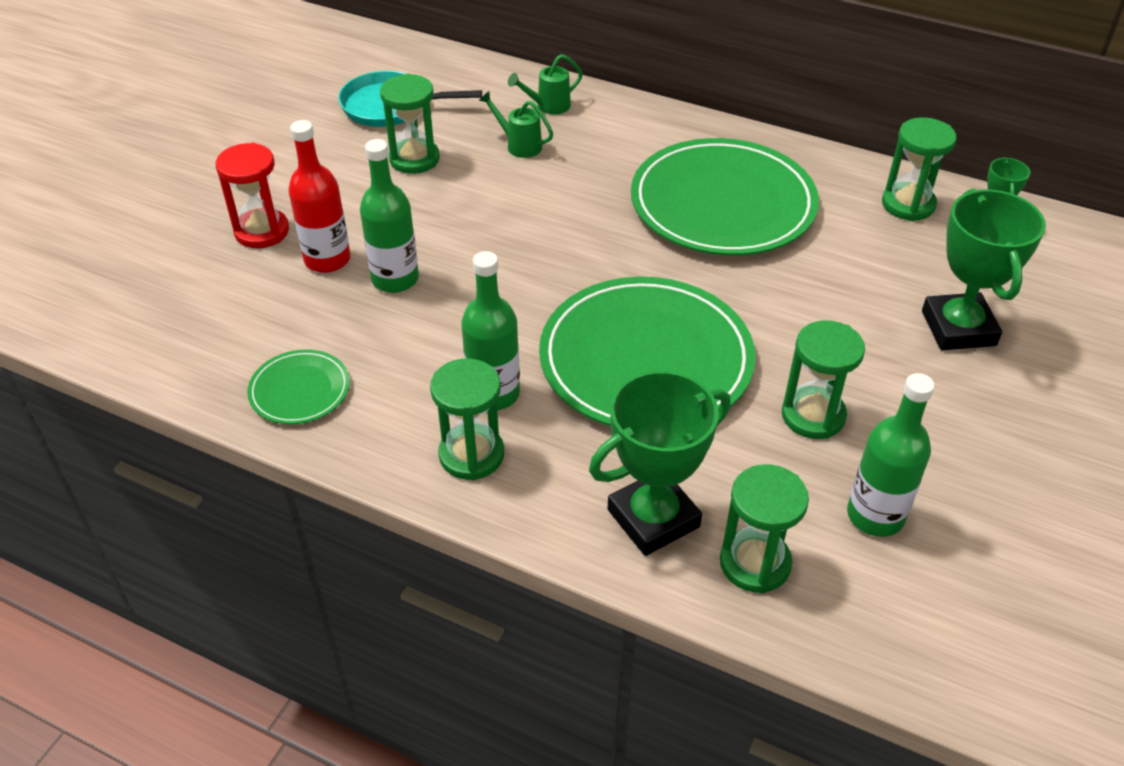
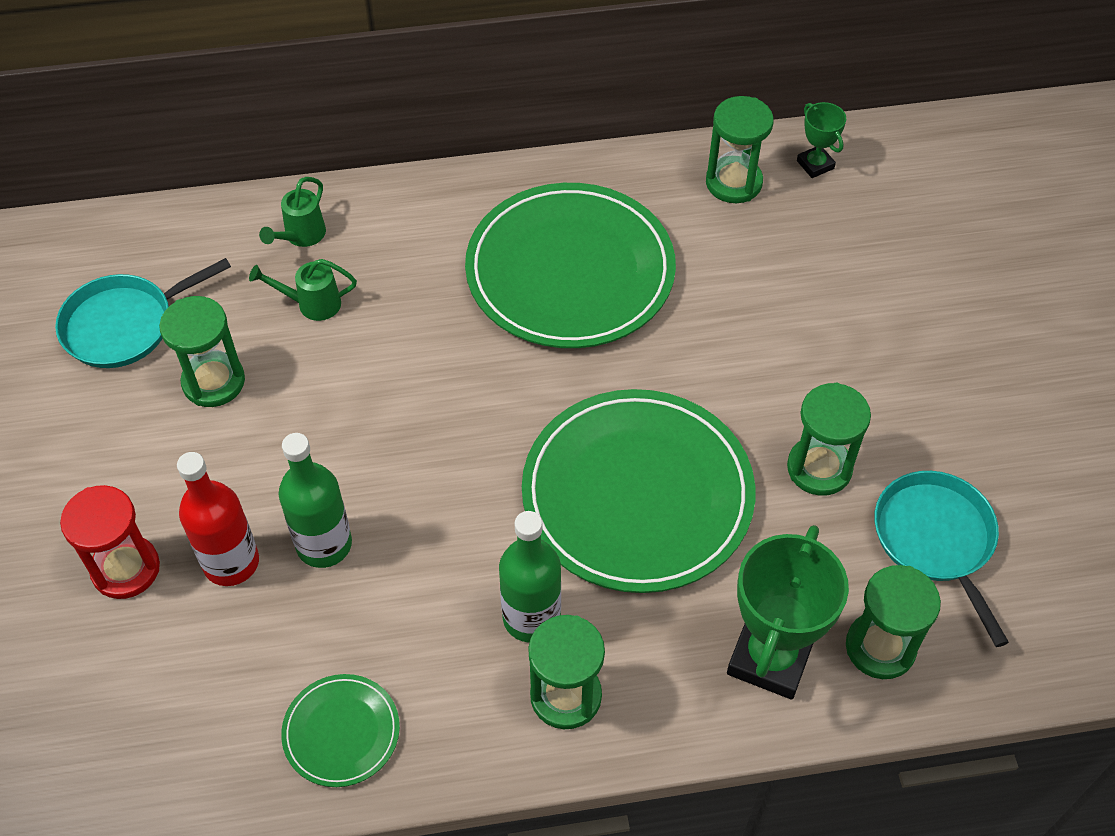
camera: 35 degrees left, 10 degrees up
green bottle [847,373,935,537] -> turquoise pan [874,471,1009,647]
green trophy [922,188,1046,350] -> none

